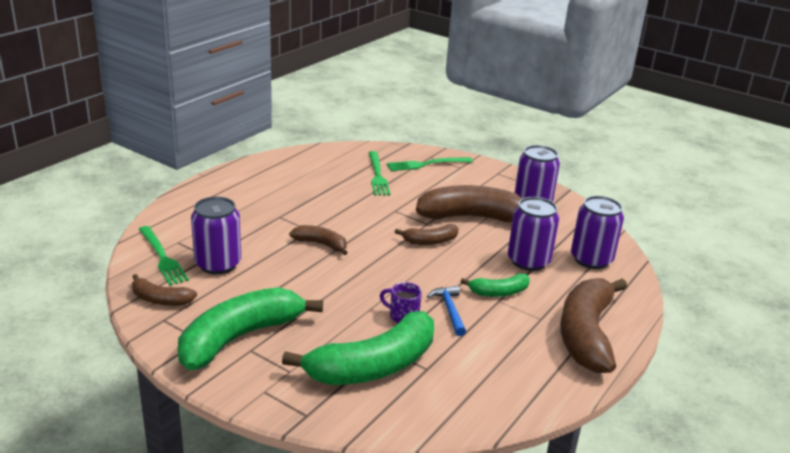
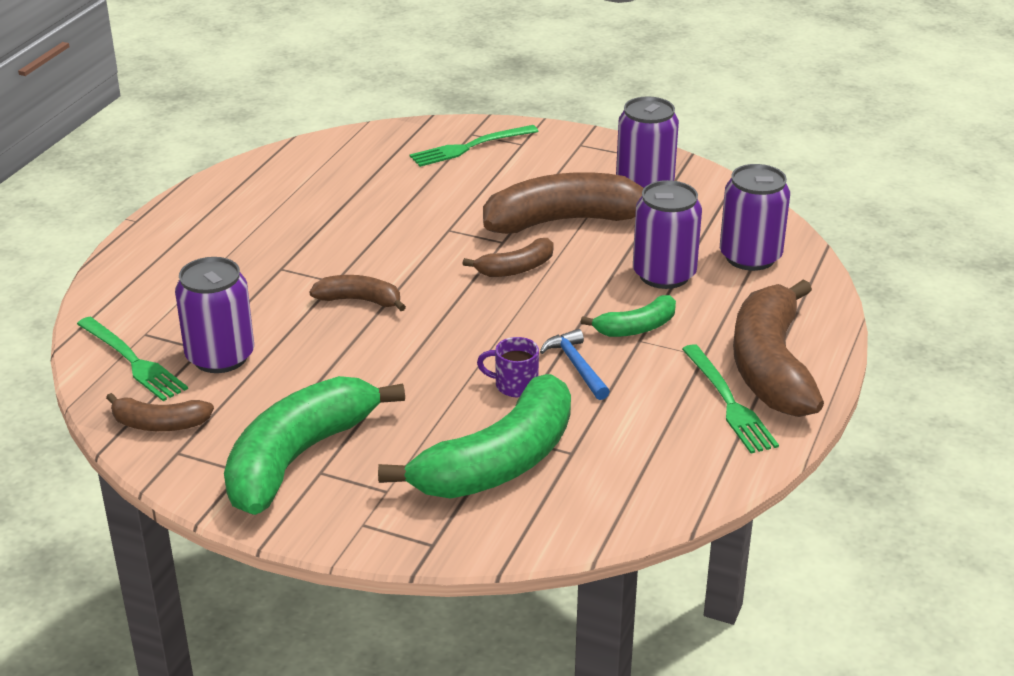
camera: 10 degrees left, 5 degrees up
green fork [369,151,390,196] -> green fork moved to [682,344,779,453]

